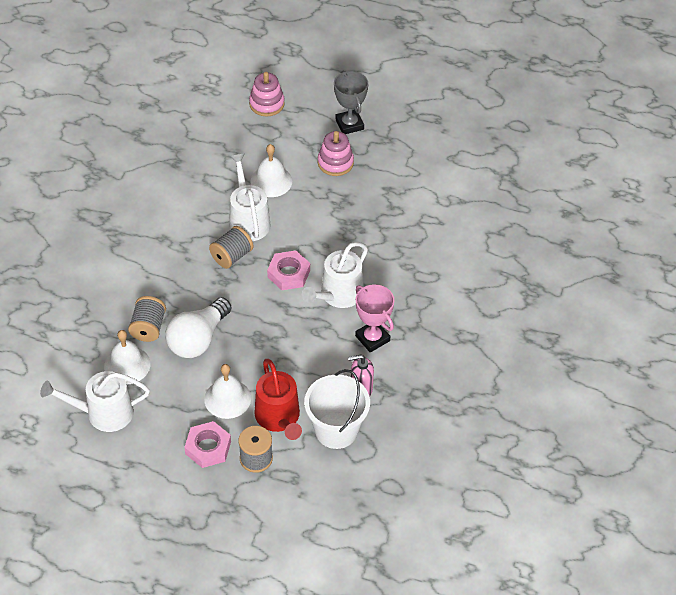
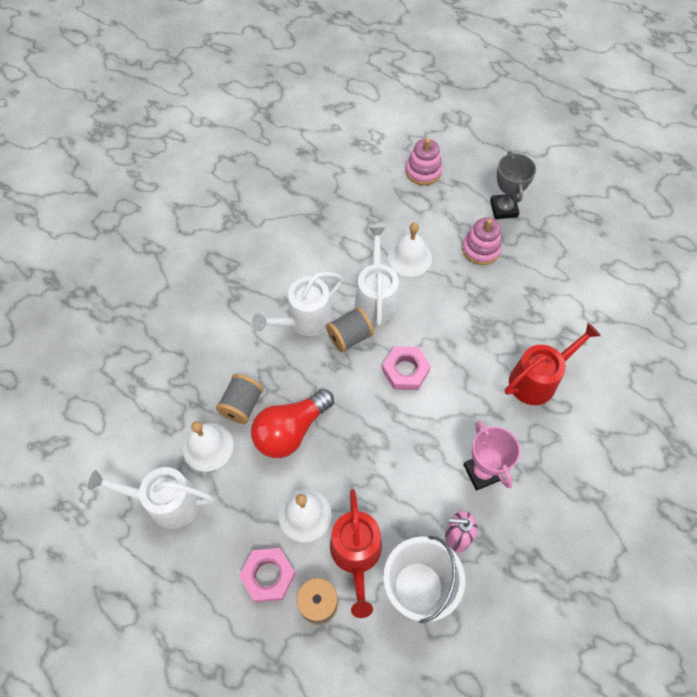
camera: 15 degrees right, 10 degrees up
white light bulb [165,297,232,358] -> red light bulb [251,389,334,458]
white watering can [302,242,368,308] -> white watering can moved to [252,272,343,336]
none -> red watering can [505,323,601,405]

